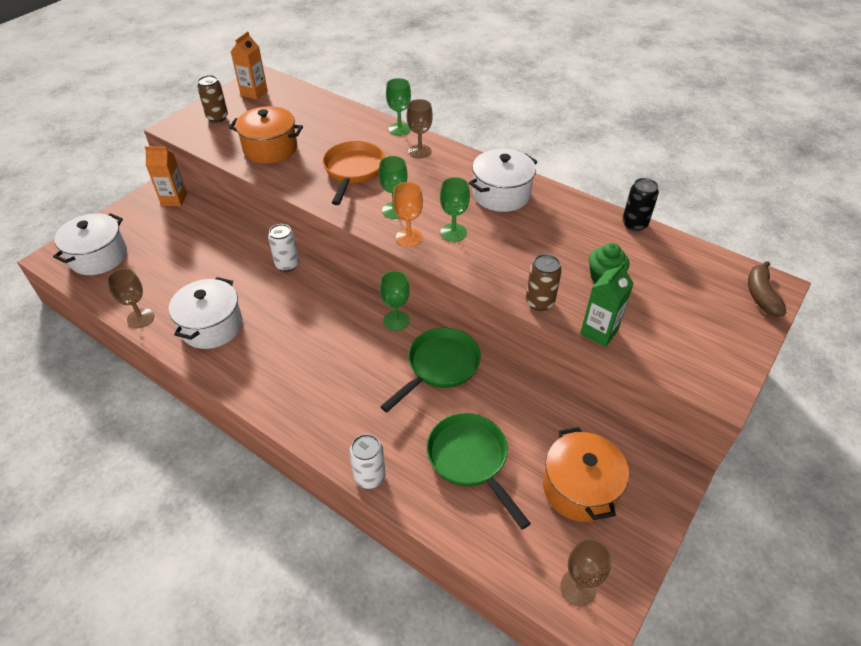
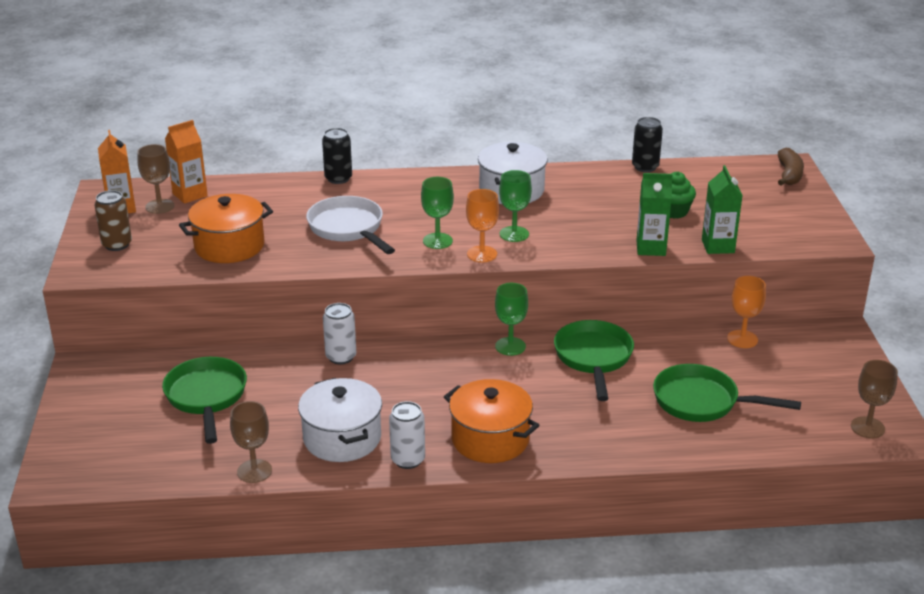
camera: 40 degrees left, 15 degrees down
white pot [53,213,127,275] -> none
orange carton [145,146,187,206] -> orange carton moved to [165,120,208,204]
orange pan [323,141,385,205] -> white pan [306,196,395,254]
white can [349,434,386,489] -> white can moved to [389,401,425,469]
green goblet [386,78,411,136] -> black can [322,128,352,184]
brown goblet [407,99,433,158] -> brown goblet moved to [137,144,174,214]
brown can [526,254,562,311] -> green carton [636,173,673,256]
orange pot [543,427,629,522] -> orange pot moved to [444,379,540,463]
brown banana [748,261,786,317] -> brown banana turned 135 degrees counterclockwise [778,148,804,185]
none -> green pan [162,357,247,444]
none -> orange goblet [727,276,766,348]

